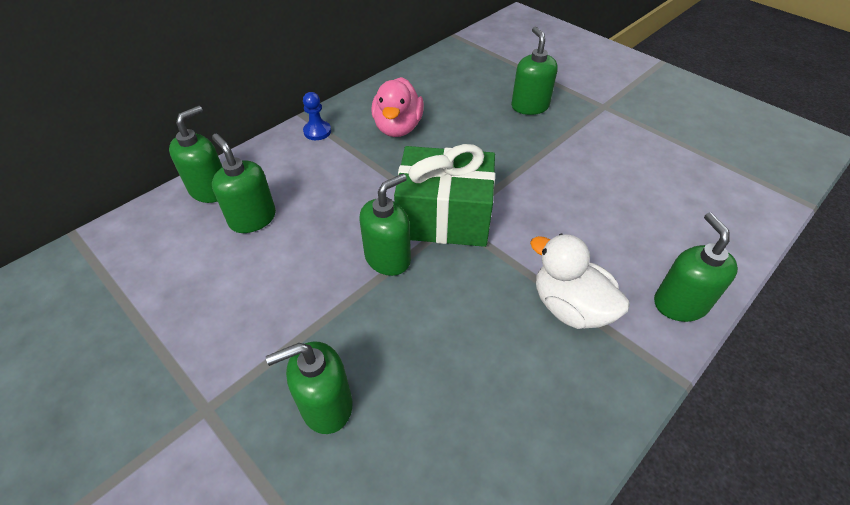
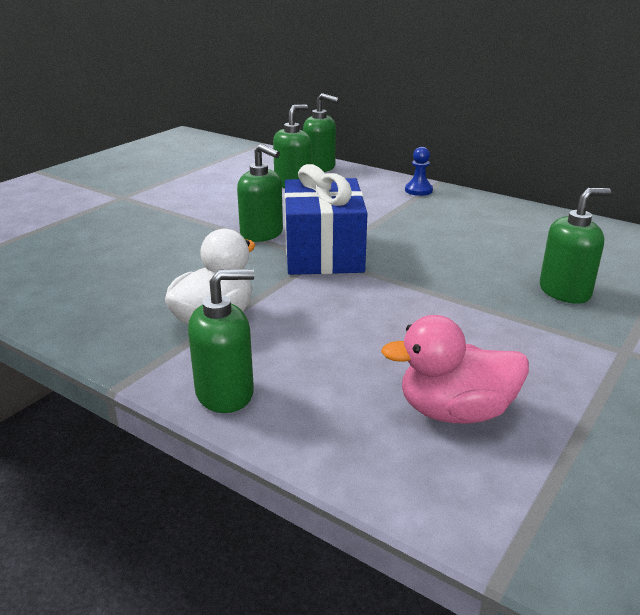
camera: 80 degrees right, 20 degrees down
green soap dispenser [266,341,352,434] -> none
pink duck [371,77,424,137] -> pink duck moved to [381,315,529,424]
green gift [394,144,495,247] -> blue gift [284,164,367,275]

